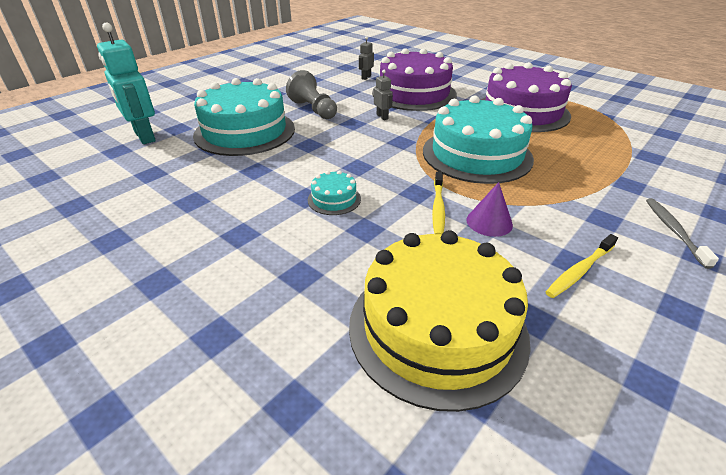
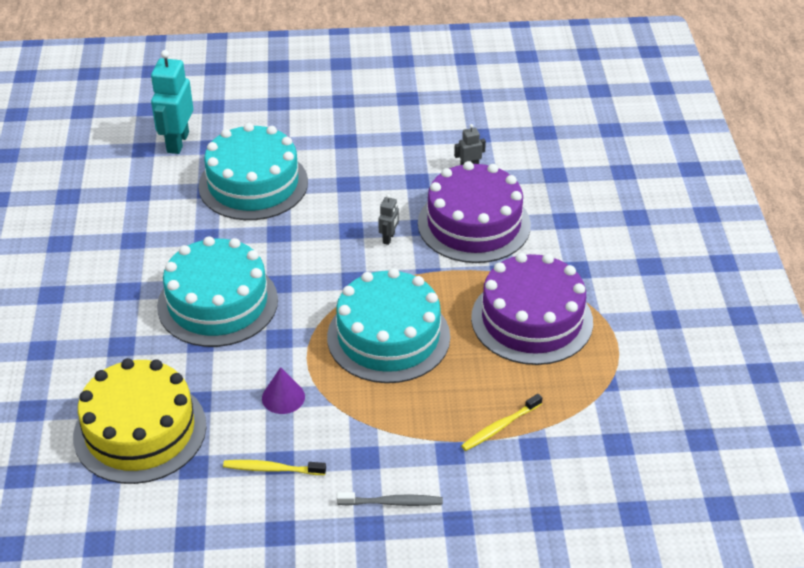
camera: 45 degrees right, 5 degrees up
grey pawn [286,70,337,119] -> none
turquoise cake [308,170,361,215] -> turquoise cake [157,236,278,347], size x2.36
yellow toothbrush [432,171,445,234] -> yellow toothbrush moved to [461,394,542,451]
grey toothbrush [646,198,719,269] -> grey toothbrush turned 45 degrees clockwise [337,492,443,506]

